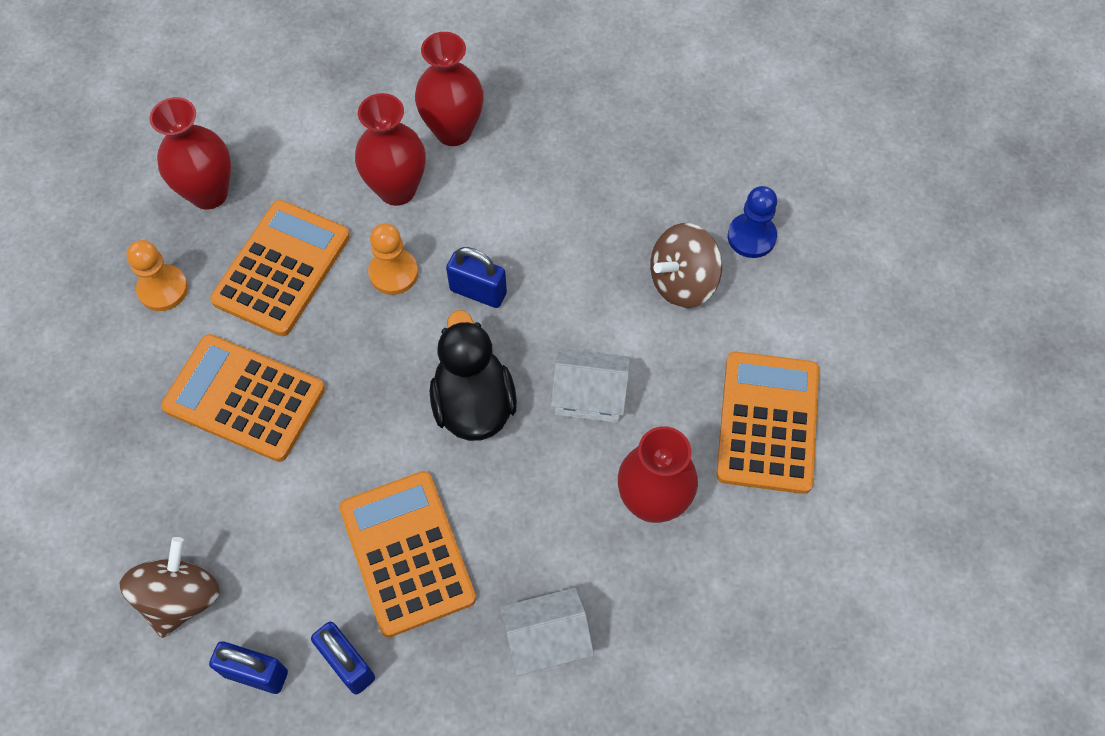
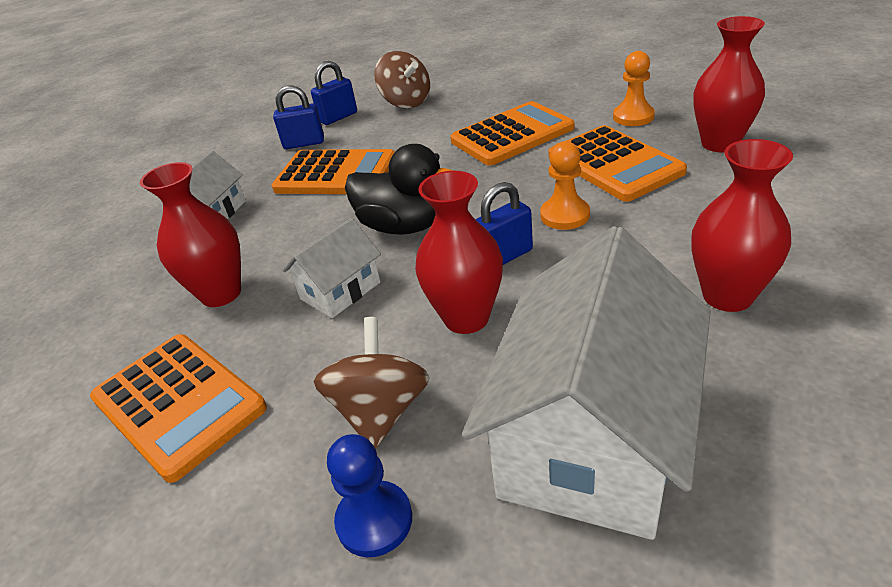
camera: 130 degrees right, 25 degrees down
red vase [355,93,426,206] -> red vase moved to [415,171,503,334]
none -> white house [462,226,711,540]

